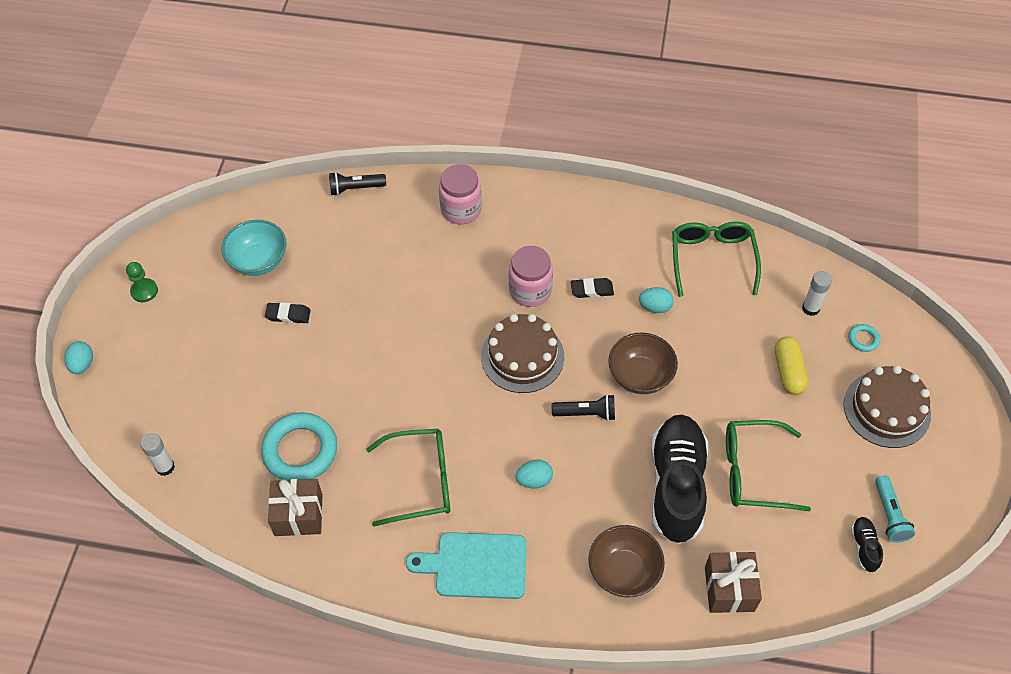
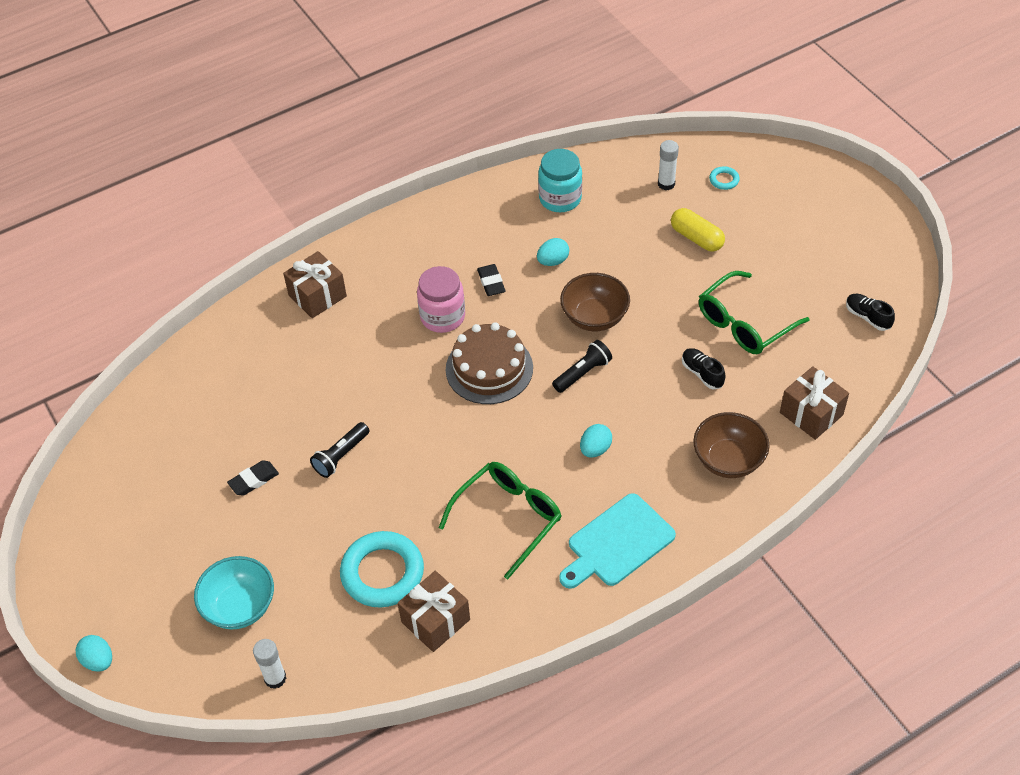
camera: 40 degrees left, 5 degrees down
green pawn [126,262,158,302] -> none
turquoise bowl [222,220,286,276] -> turquoise bowl moved to [194,556,274,629]
black flashlight [329,172,386,196] -> black flashlight moved to [310,422,370,478]
pink jar [439,164,482,224] -> brown gift [283,251,347,318]
black eraser [571,278,614,298] -> black eraser turned 60 degrees counterclockwise [477,264,506,296]
black shoe [651,414,708,545] -> black shoe [682,348,725,389], size x0.41
green glasses [672,222,761,297] -> turquoise jar [538,149,582,212]
brown cake [844,365,931,448] -> none
turquoise flashlight [875,476,915,543] -> none

